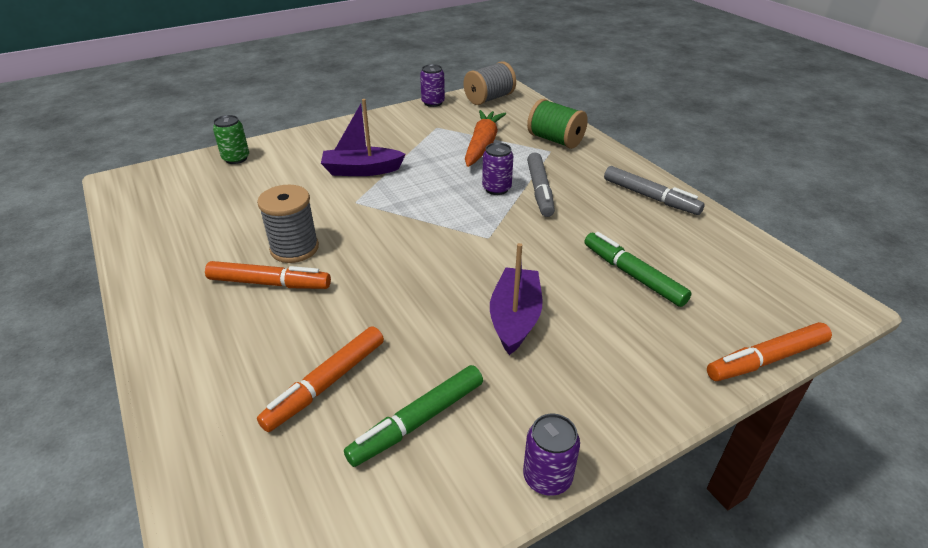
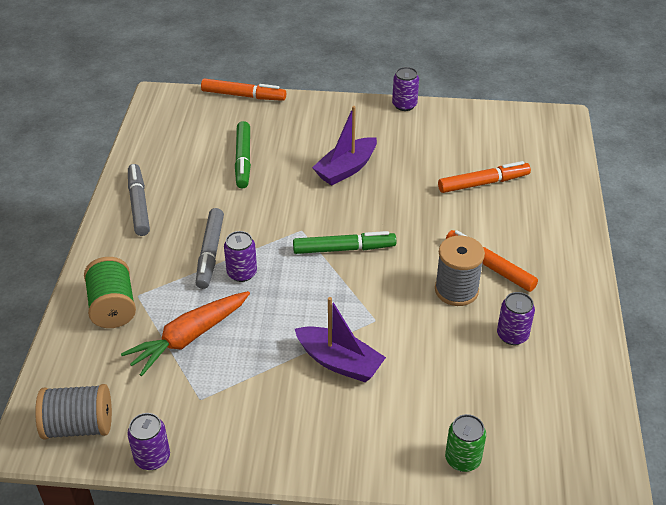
camera: 145 degrees left, 5 degrees up
green marker [344,365,483,467] -> green marker moved to [293,231,396,254]
grey marker [527,153,555,217] -> grey marker turned 150 degrees clockwise [196,208,224,289]
none -> purple can [497,292,535,345]

